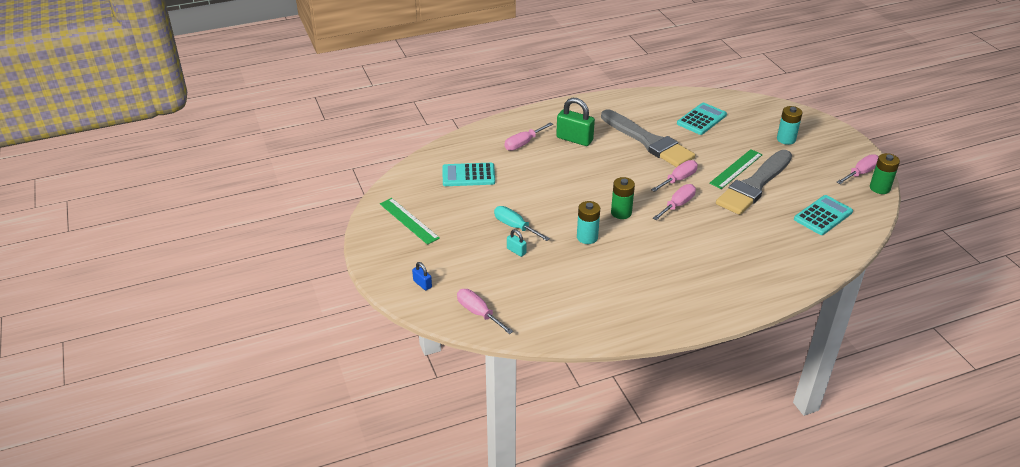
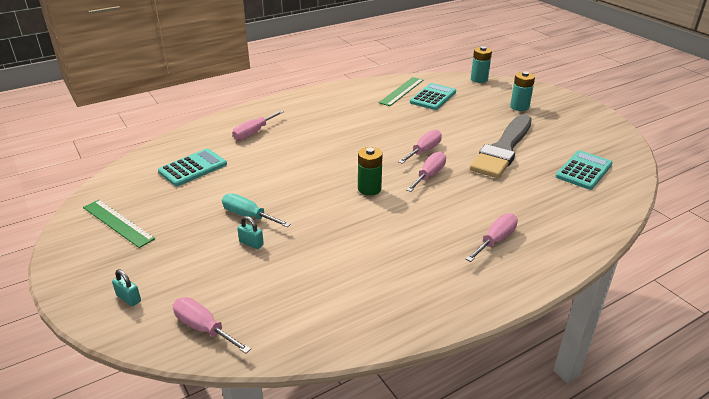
camera: 10 degrees left, 5 degrees down
blue padlock [412,262,432,291] -> turquoise padlock [112,269,141,306]
turquoise calculator [442,163,495,186] -> turquoise calculator turned 150 degrees clockwise [158,149,227,186]
green padlock [556,98,595,146] -> none
turquoise battery [577,201,600,244] -> turquoise battery moved to [471,46,492,83]
grey brush [601,109,695,167] -> none
green ruler [709,149,763,189] -> green ruler moved to [379,77,423,106]
pink screwdriver [837,154,878,184] -> pink screwdriver moved to [466,213,518,262]
green battery [870,153,900,194] -> none

